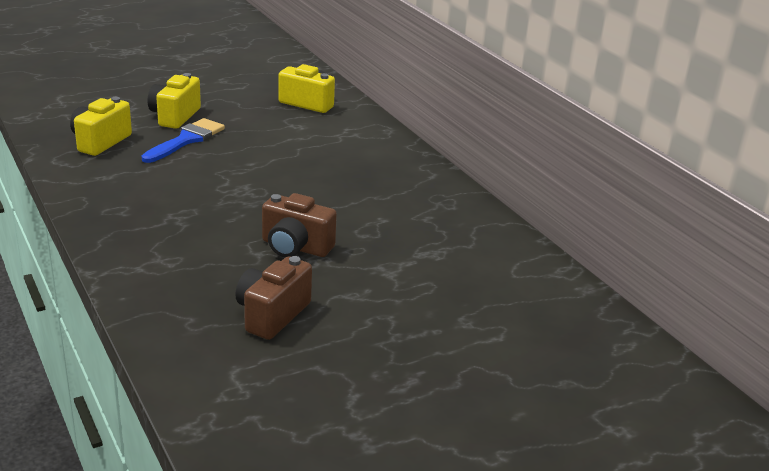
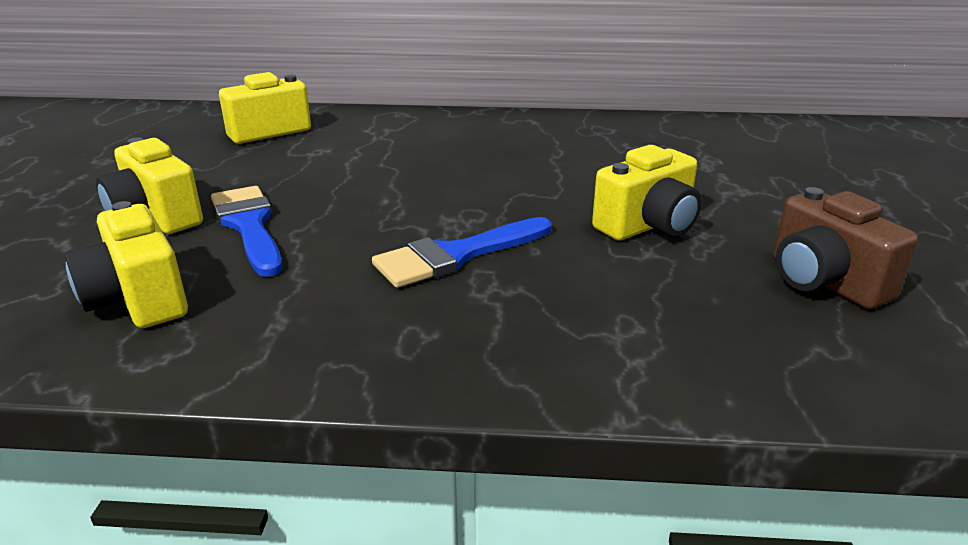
camera: 55 degrees left, 0 degrees up
brown camera [262,193,337,257] -> yellow camera [592,145,702,240]
none -> blue brush [372,217,552,288]

